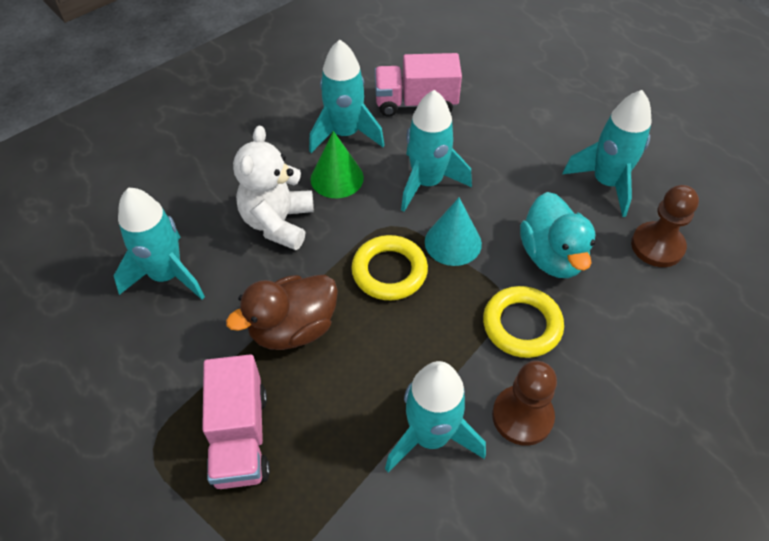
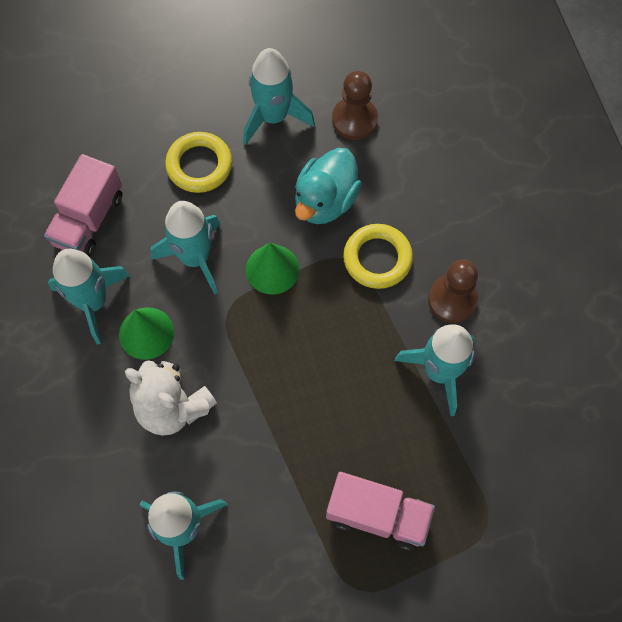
camera: 65 degrees left, 15 degrees up
brown duck [226,275,338,350] -> none
yellow ring [351,235,428,300] -> yellow ring moved to [165,132,232,193]
turquoise cone [425,198,482,266] -> green cone [246,243,300,295]
turquoise duck [520,192,596,278] -> turquoise duck turned 105 degrees clockwise [295,148,362,224]

